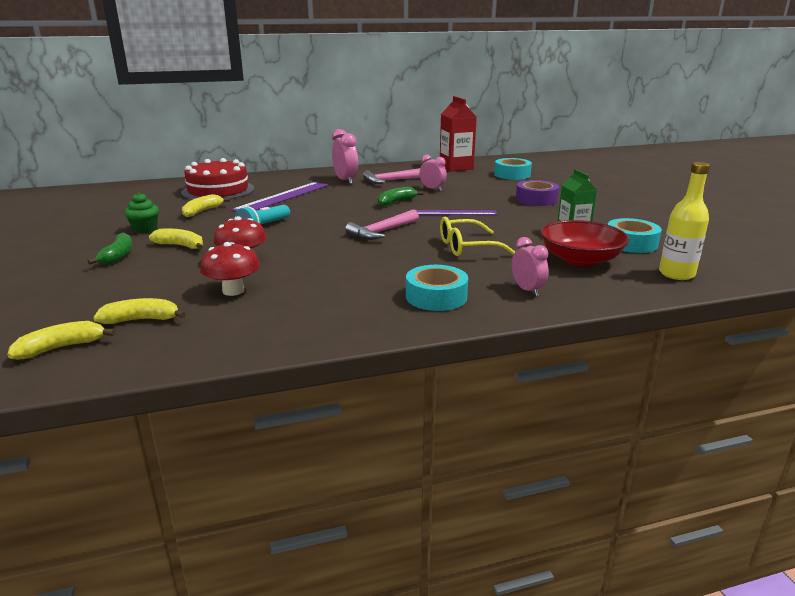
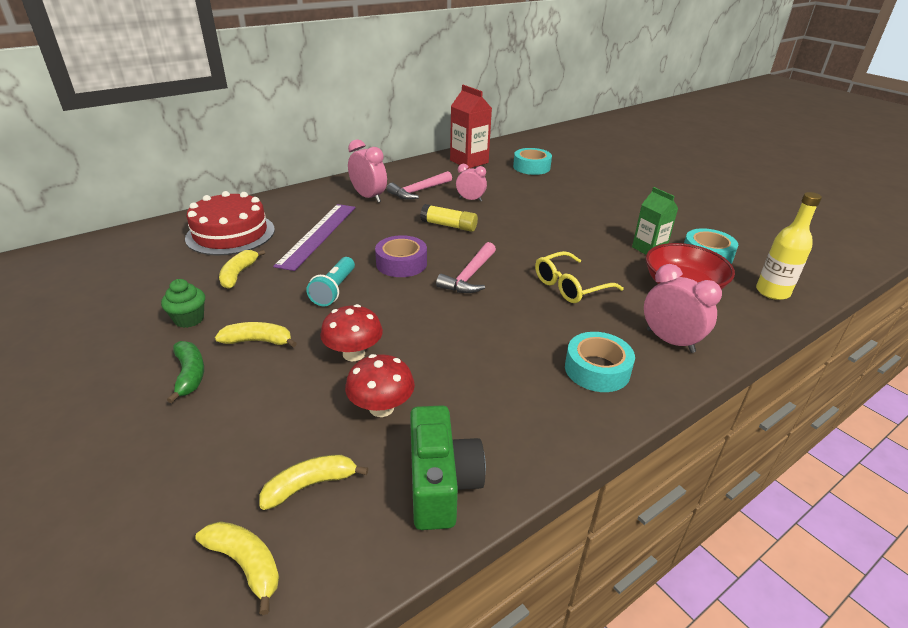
camera: 20 degrees left, 10 degrees up
yellow banana [7,321,115,360] -> yellow banana turned 90 degrees clockwise [195,521,279,615]
green banana [378,187,423,206] -> yellow glue stick [420,204,478,232]
purple ruler [416,210,498,215] -> none
pink clock [512,237,549,296] -> pink clock [644,264,722,353], size x1.52
purple tape [516,180,559,206] -> purple tape moved to [375,235,427,277]
none -> green camera [410,405,486,530]

